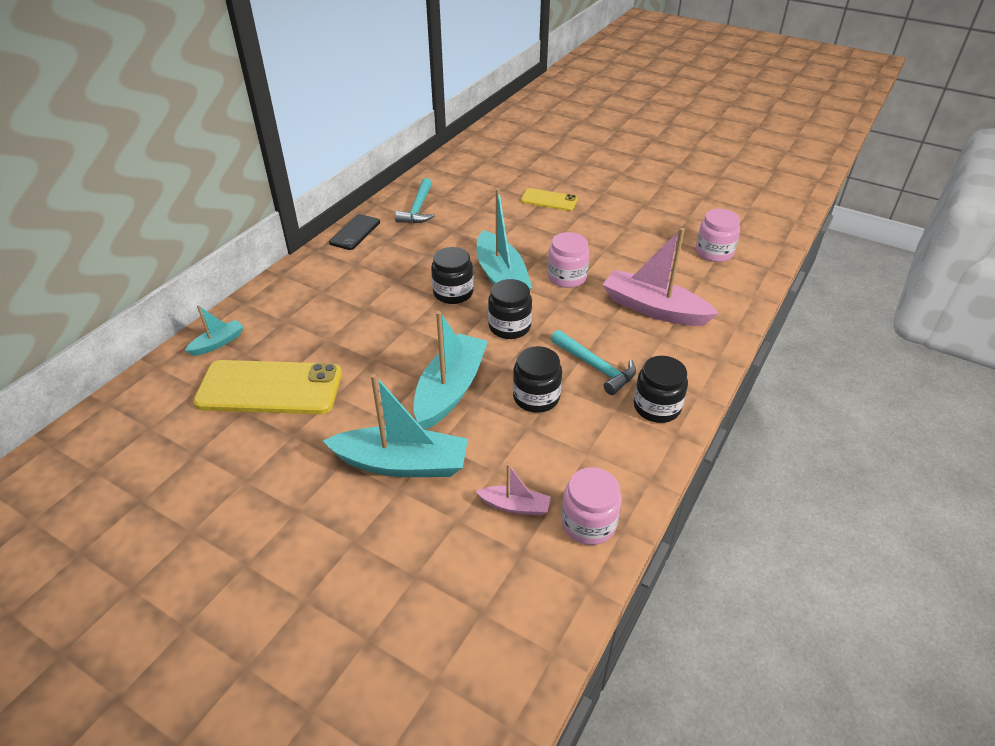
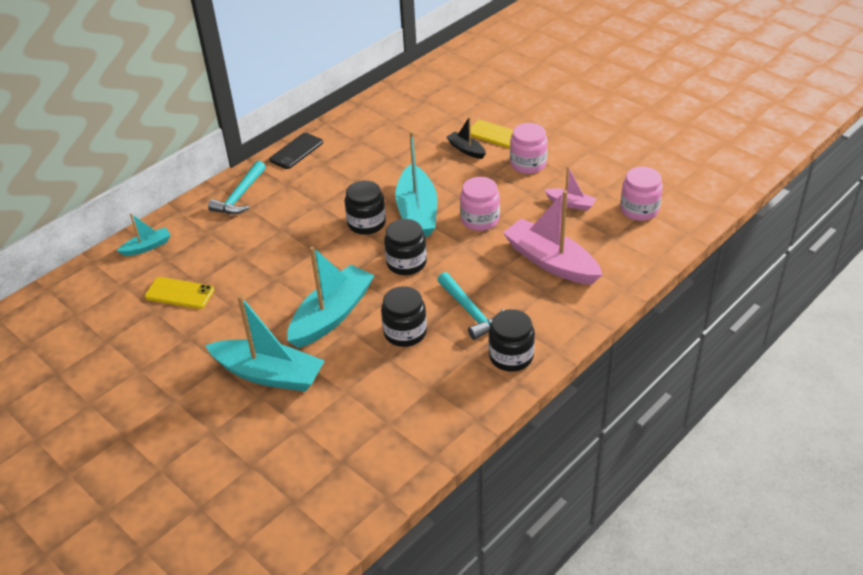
camera: 15 degrees right, 0 degrees up
yellow phone [193,360,342,414] -> yellow phone [145,277,214,309], size x0.54
turquoise hammer [395,178,435,223] -> turquoise hammer moved to [208,161,266,214]
pink boat [476,464,551,516] -> pink boat moved to [545,166,596,211]
pink jar [562,467,622,545] -> pink jar moved to [510,123,548,174]
none -> black boat [446,117,486,159]

